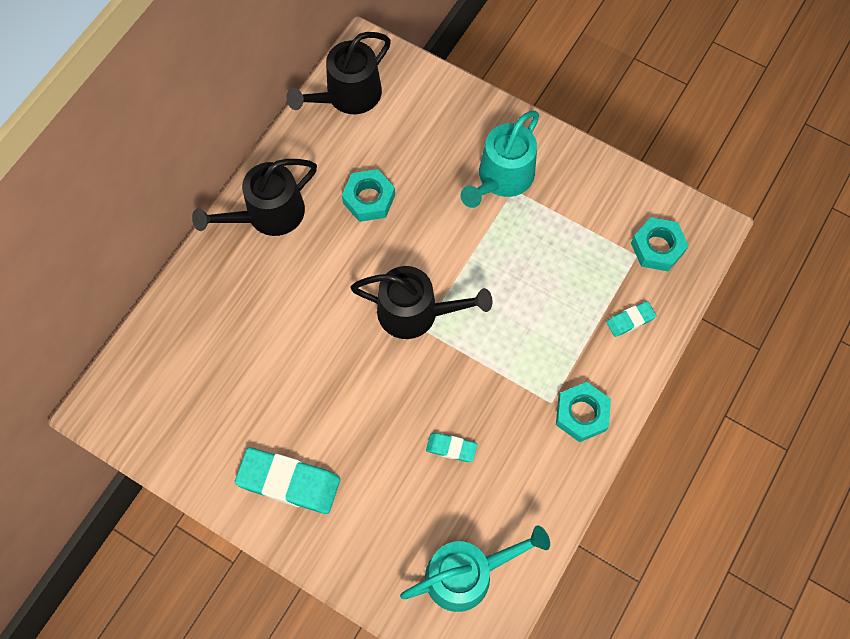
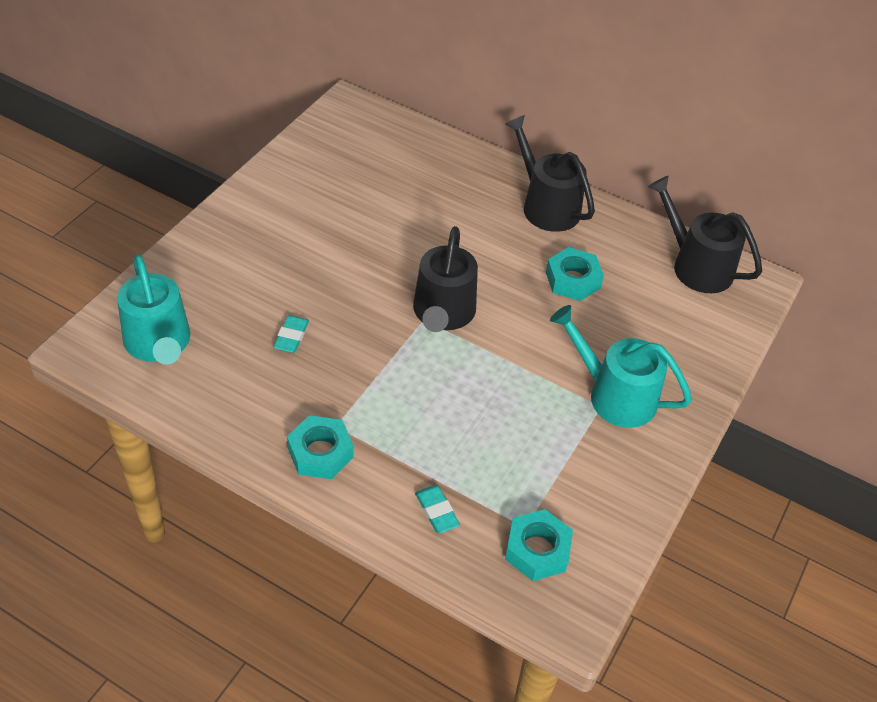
camera: 85 degrees right, 20 degrees down
turquoise eraser [235,448,340,514] -> none

